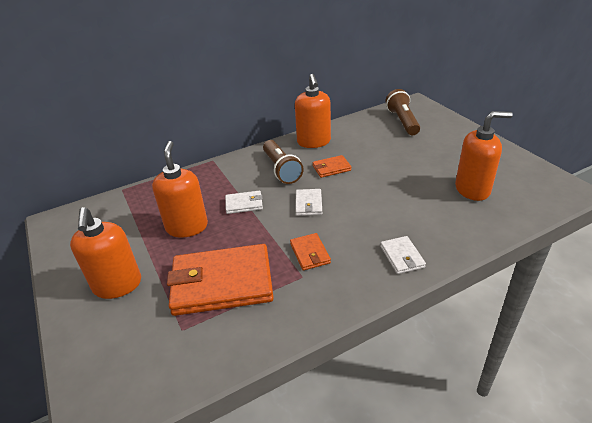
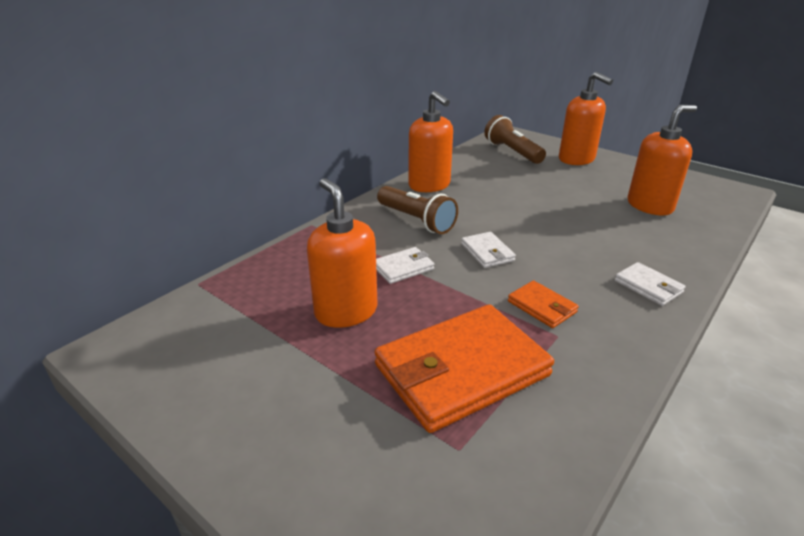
camera: 25 degrees left, 5 degrees down
orange soap dispenser [70,207,141,299] -> orange soap dispenser moved to [559,72,613,165]
orange wallet [312,155,351,178] -> none

